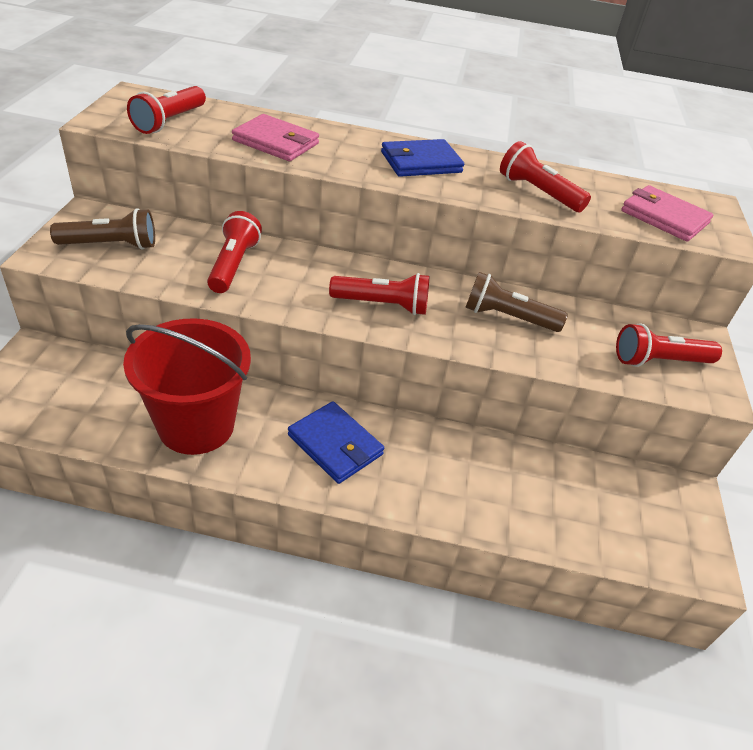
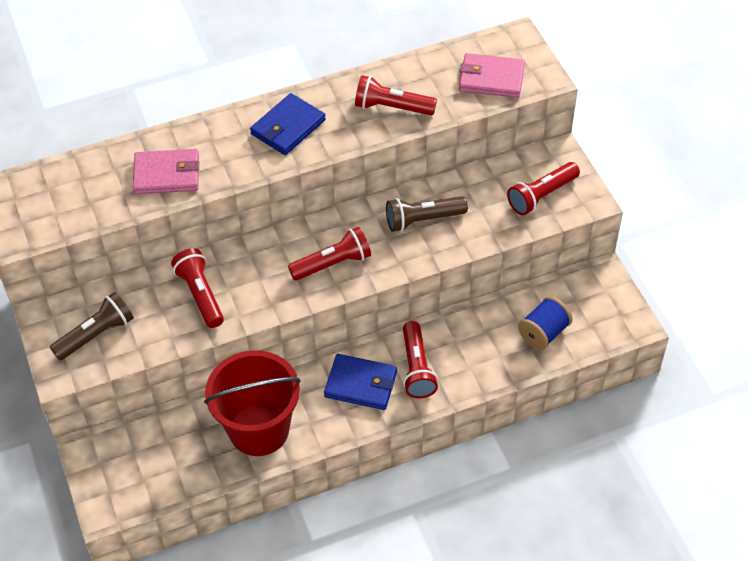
camera: 25 degrees left, 10 degrees up
red flashlight [127,86,206,134] -> red flashlight moved to [403,321,438,398]
none -> blue spool [518,296,573,350]

